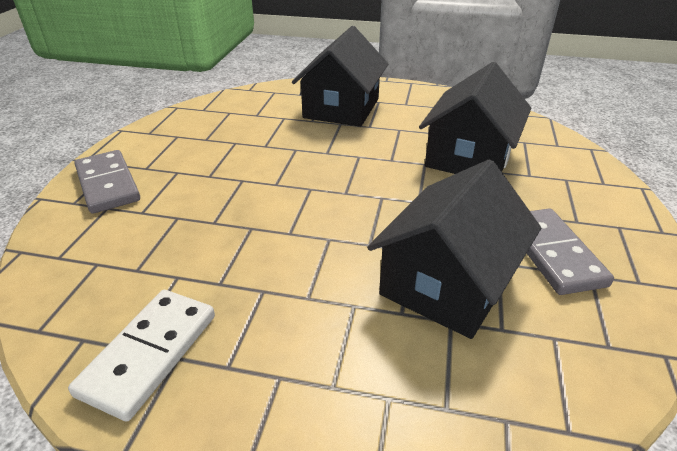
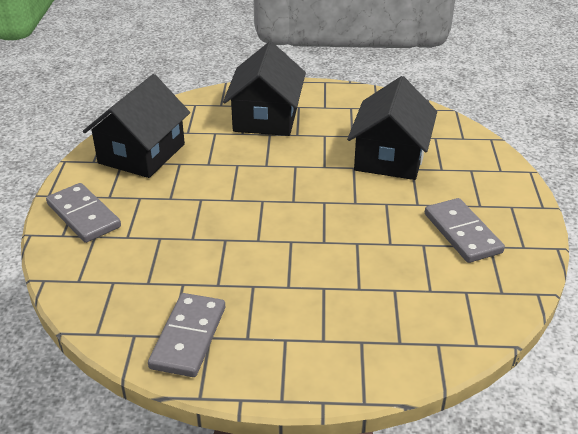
camera: 10 degrees left, 0 degrees up
white domino [68,290,215,422] -> grey domino [148,293,225,377]
black house [367,159,541,339] -> black house moved to [83,74,190,178]

